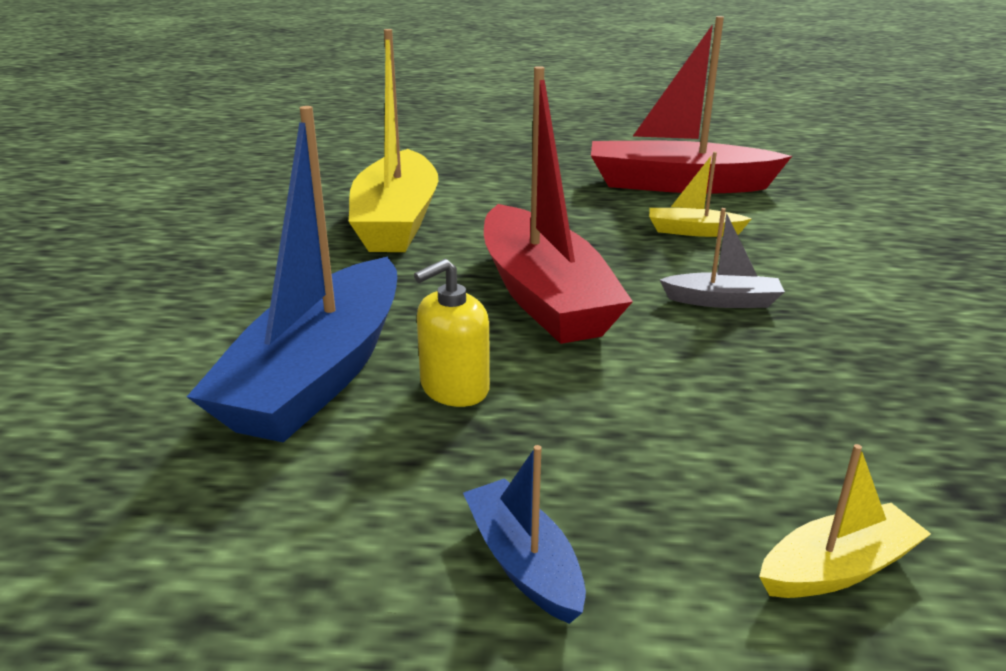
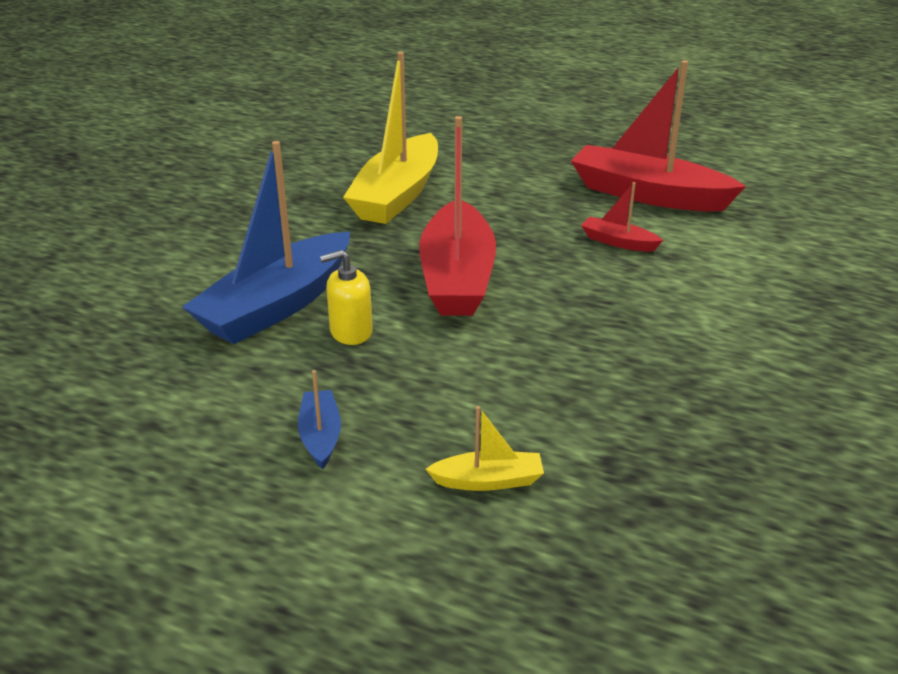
camera: 20 degrees right, 5 degrees up
yellow boat [649,152,752,237] -> red boat [581,182,663,252]
grey boat [660,208,785,308] -> none

